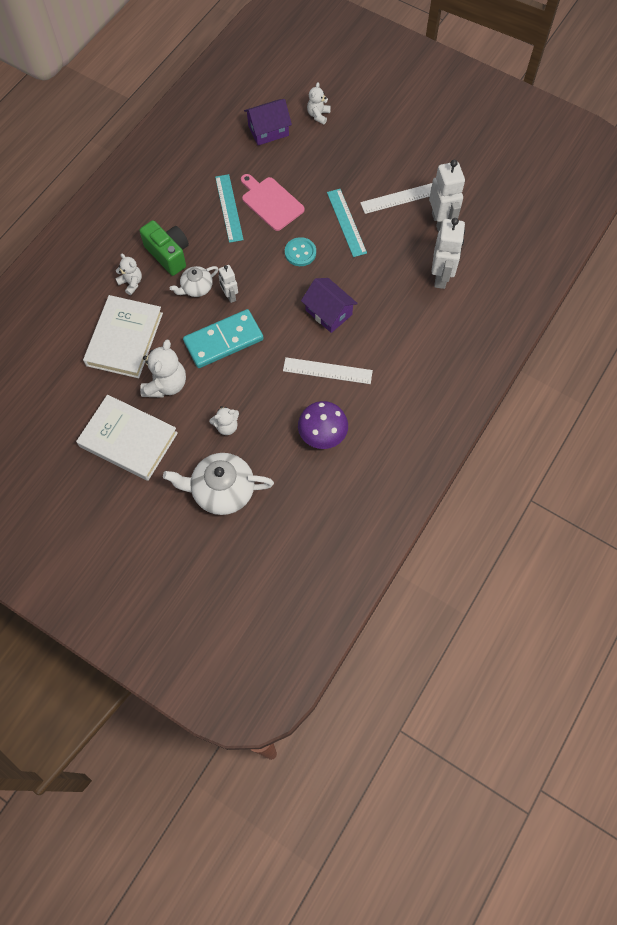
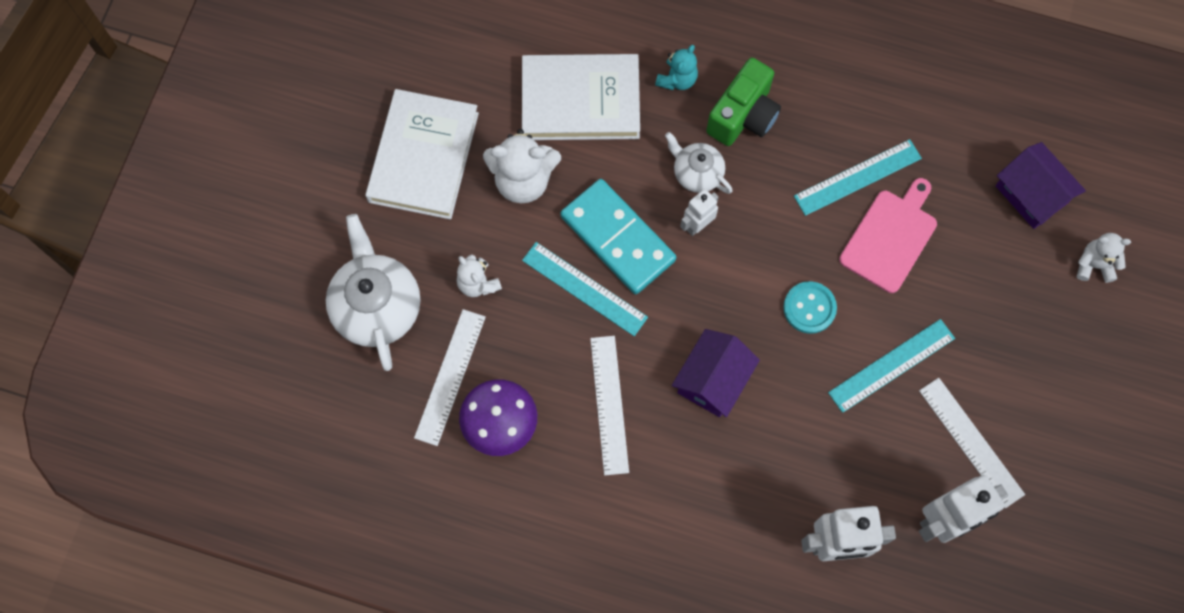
camera: 75 degrees right, 5 degrees up
white teddy bear [115,254,142,295] -> turquoise teddy bear [655,45,698,90]
none -> white ruler [414,309,486,446]
none -> turquoise ruler [522,242,648,336]

